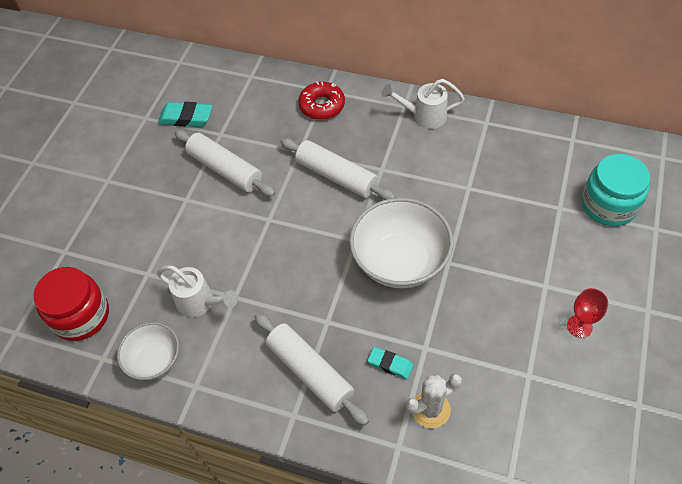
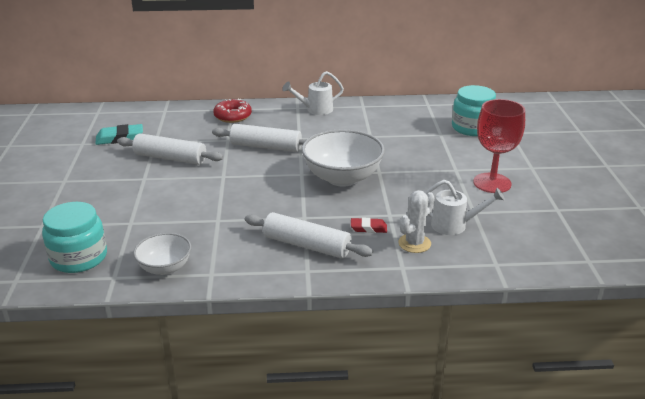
camera: 25 degrees left, 25 degrees down
red jar [33,267,109,341] -> turquoise jar [42,202,107,273]
white watering can [157,265,238,317] -> white watering can moved to [425,180,505,235]
turquoise eraser [368,347,413,379] -> red eraser [351,218,387,233]
red goblet [567,288,608,338] -> red goblet [473,99,525,193], size x1.93

